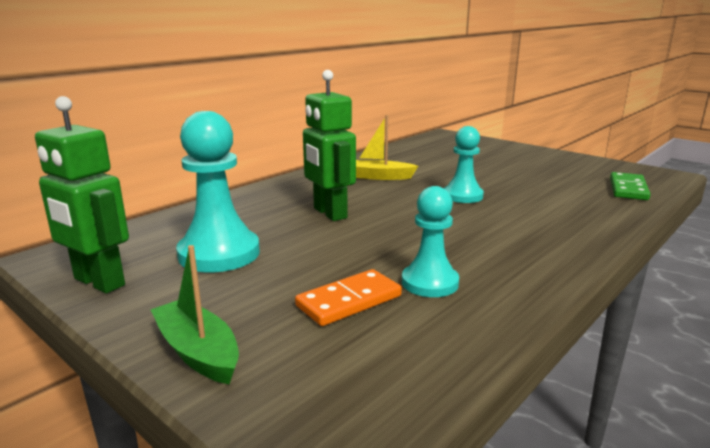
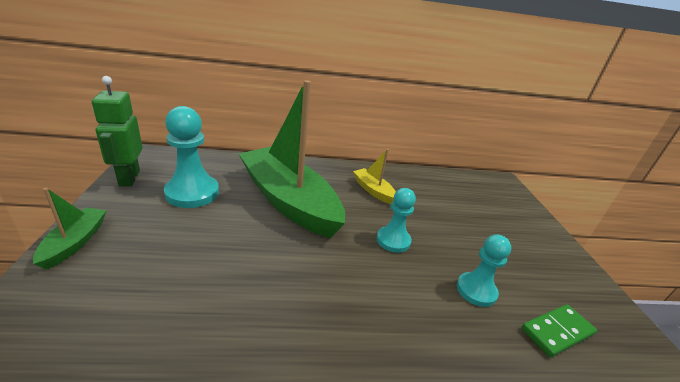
camera: 40 degrees right, 10 degrees up
orange domino [295,269,402,326] -> none
green robot [303,70,356,221] -> green boat [239,80,345,238]
turquoise pawn [402,186,459,297] -> turquoise pawn moved to [457,234,511,307]

